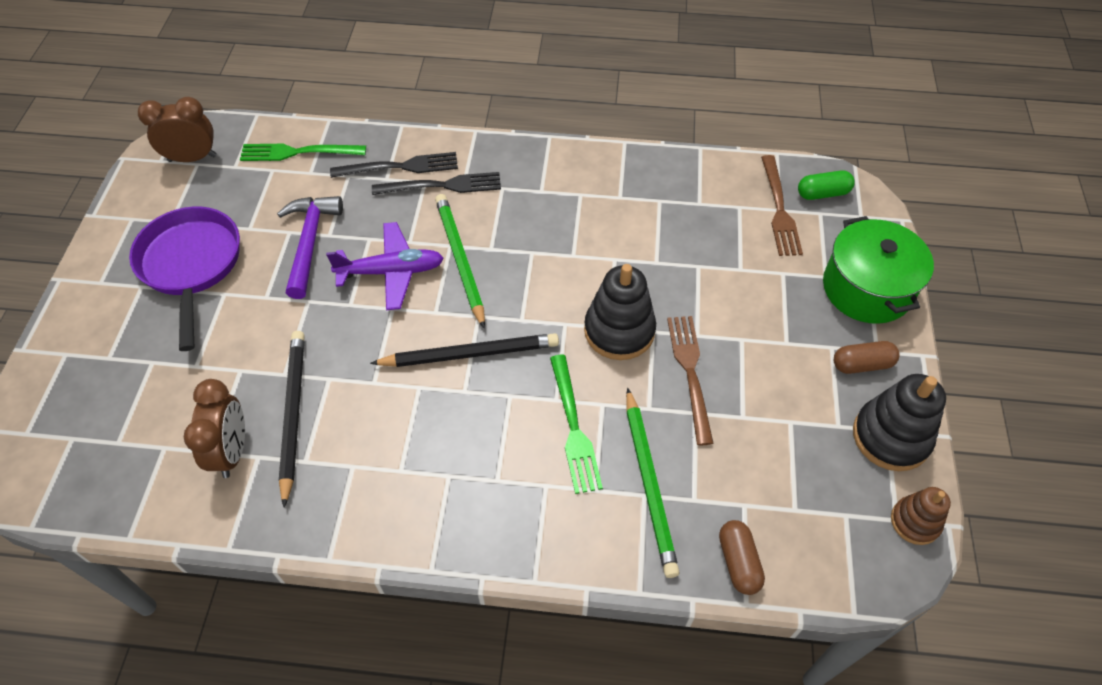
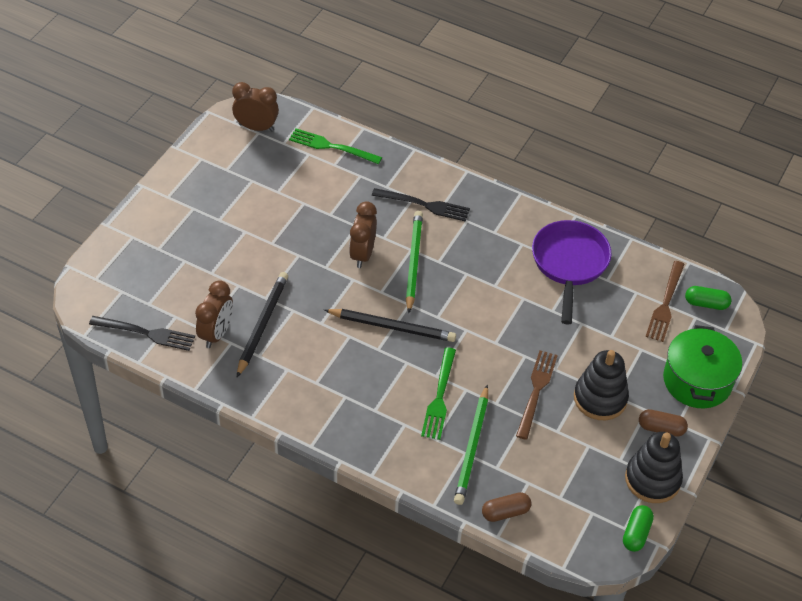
camera: 20 degrees right, 5 degrees down
purple pan [129,207,240,351] -> purple pan moved to [532,220,611,325]
purple hammer [277,196,343,299] -> none
purple plane [326,222,444,310] -> brown clock [349,201,377,268]
black fork [330,152,458,178] -> black fork moved to [89,316,195,351]
black stacking toy [584,264,656,360] -> black stacking toy moved to [574,350,629,420]
brown capsule [719,520,765,595] -> brown capsule turned 60 degrees clockwise [482,492,531,522]
brown stacking toy [891,487,951,545] -> green capsule [623,505,654,552]

